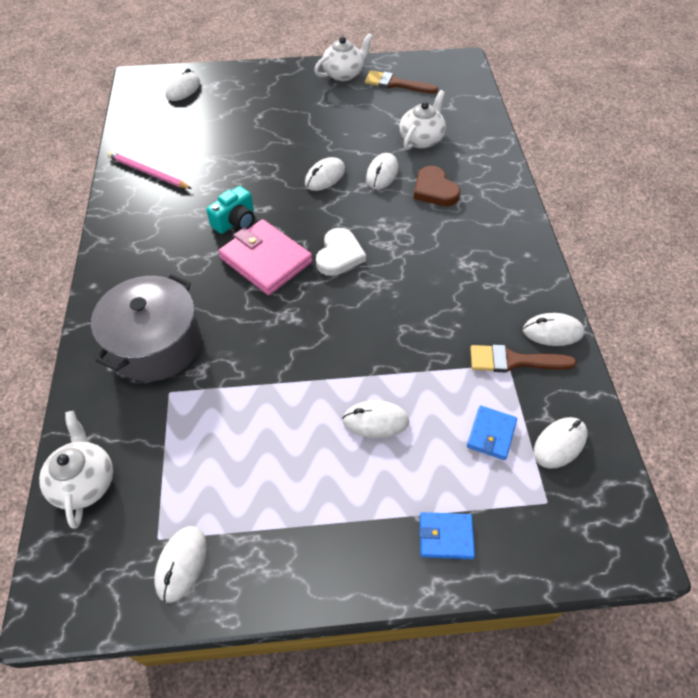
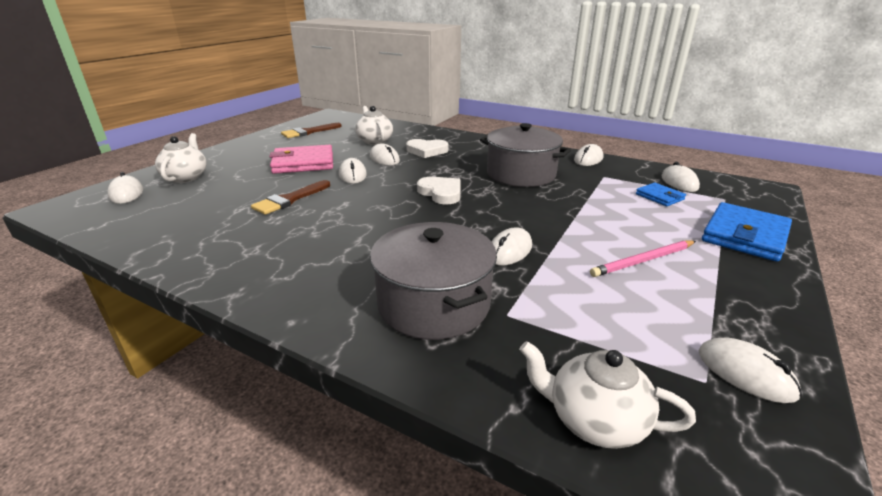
camera: 55 degrees left, 25 degrees down
pink pencil [107,151,192,189] -> pink pencil moved to [590,241,696,277]
turquoise camera [206,186,254,234] -> none
pink wallet [218,219,312,295] -> pink wallet moved to [269,145,333,174]
white teapot [314,33,373,81] -> white teapot moved to [155,133,207,183]
white mouse [342,400,409,438] -> white mouse moved to [492,228,532,265]
brown heart [414,166,460,206] -> white heart [406,139,449,158]
blue wallet [419,512,475,559] -> blue wallet [702,202,792,262], size x1.87
brown brush [470,345,576,373] -> brown brush moved to [251,180,330,215]
none -> grey pot [480,123,571,187]

